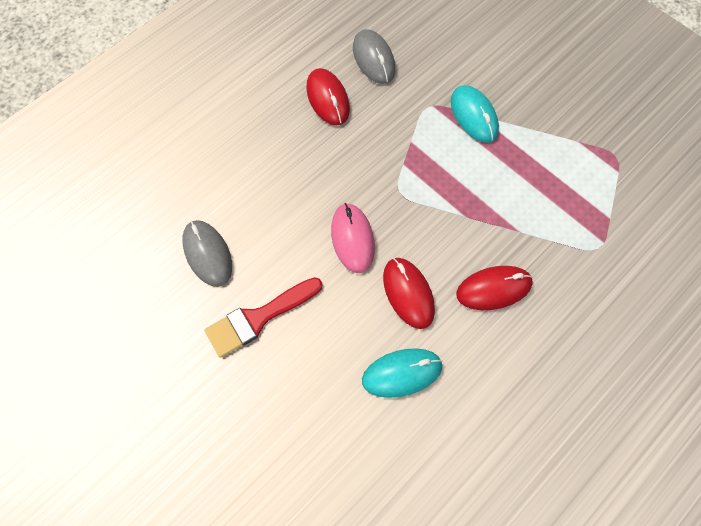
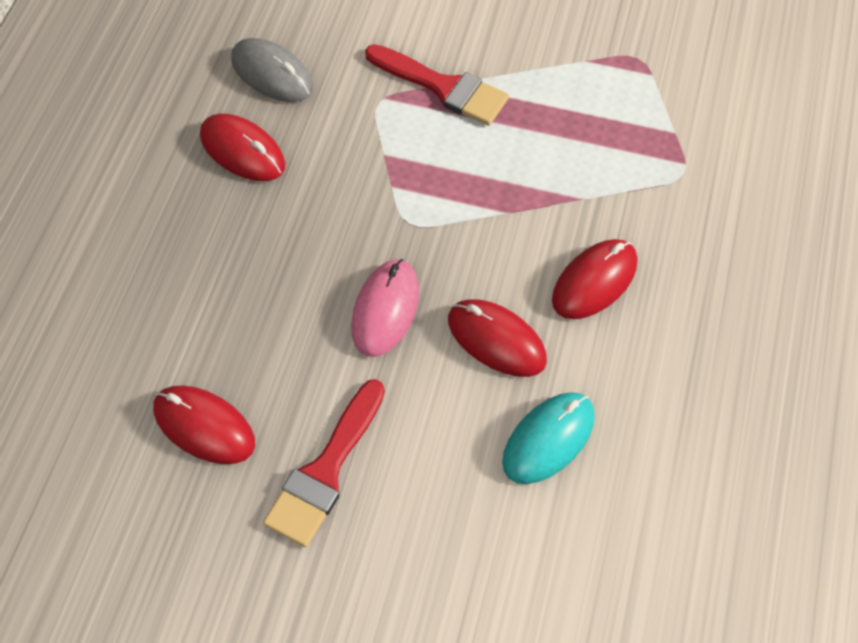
camera: 30 degrees left, 5 degrees down
grey mouse [182,220,232,287] -> red mouse [153,385,255,464]
pink mouse [331,203,375,273] -> pink mouse turned 60 degrees clockwise [351,259,419,357]
turquoise mouse [451,85,499,143] -> red brush [365,44,509,126]

